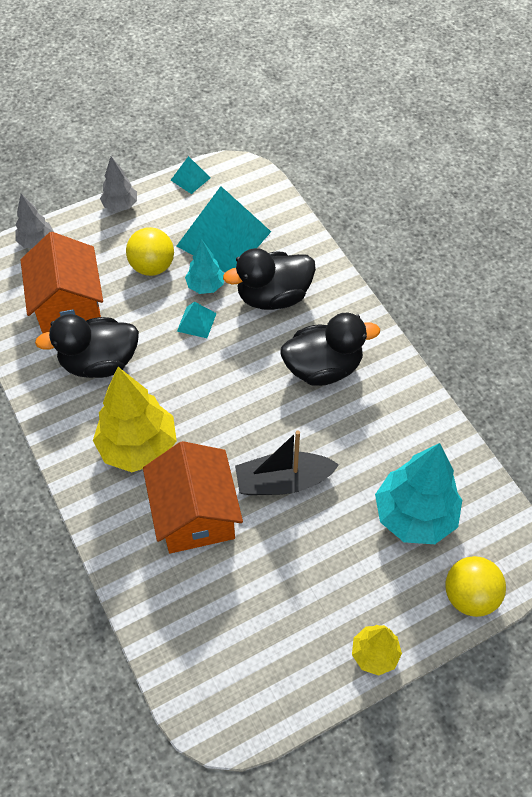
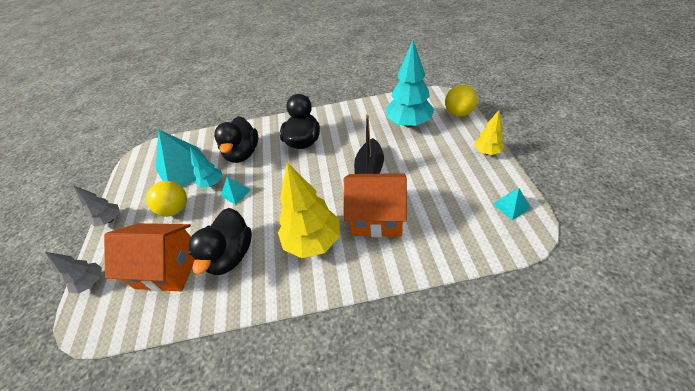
camera: 65 degrees left, 10 degrees down
turquoise pyramid [171,156,210,194] -> turquoise pyramid moved to [493,188,530,220]

